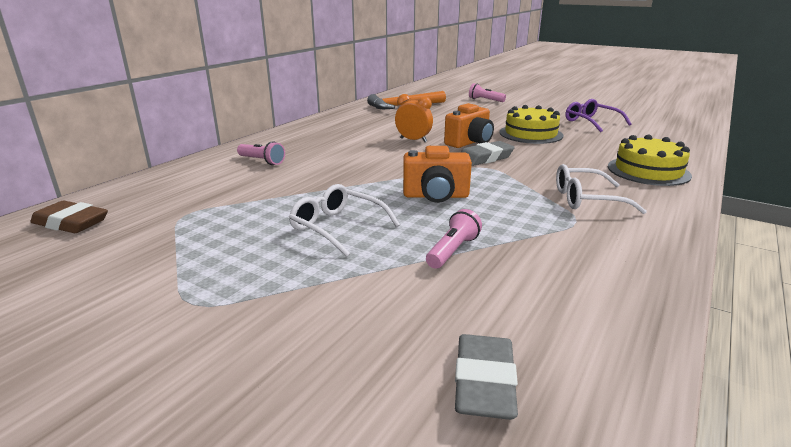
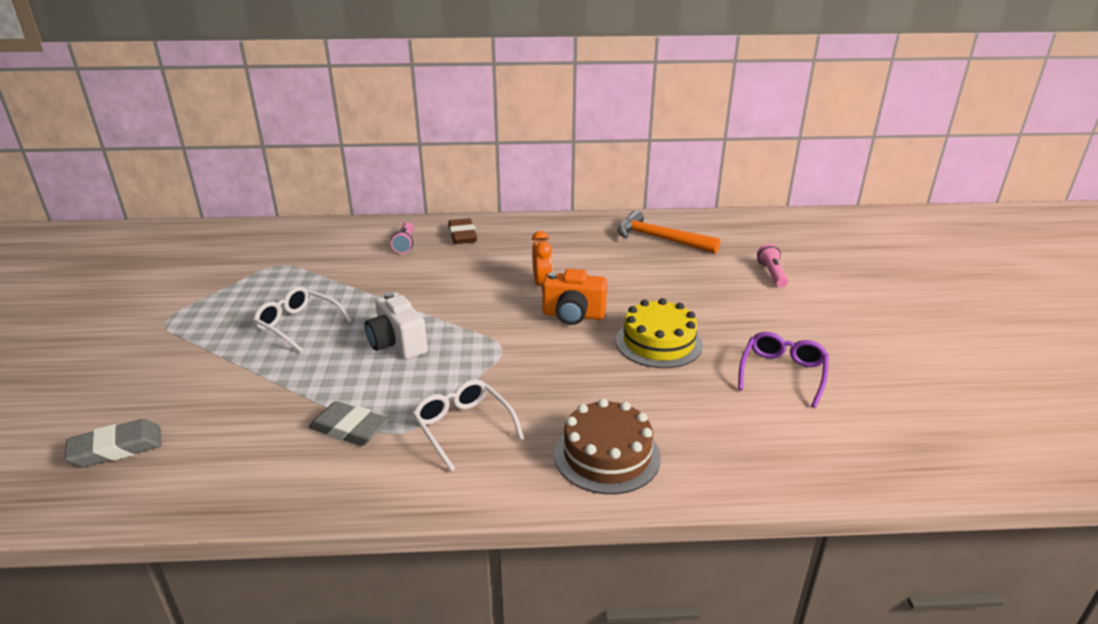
camera: 55 degrees right, 5 degrees up
brown eraser [30,200,108,233] -> brown eraser moved to [448,218,477,244]
white glasses [289,184,400,257] -> white glasses turned 60 degrees counterclockwise [253,286,352,352]
orange camera [403,146,472,203] -> white camera [365,292,428,360]
pink flashlight [426,209,482,269] -> none
grey eraser [461,141,515,166] -> grey eraser moved to [308,401,389,446]
yellow cake [608,135,692,186] -> brown cake [554,398,661,494]

